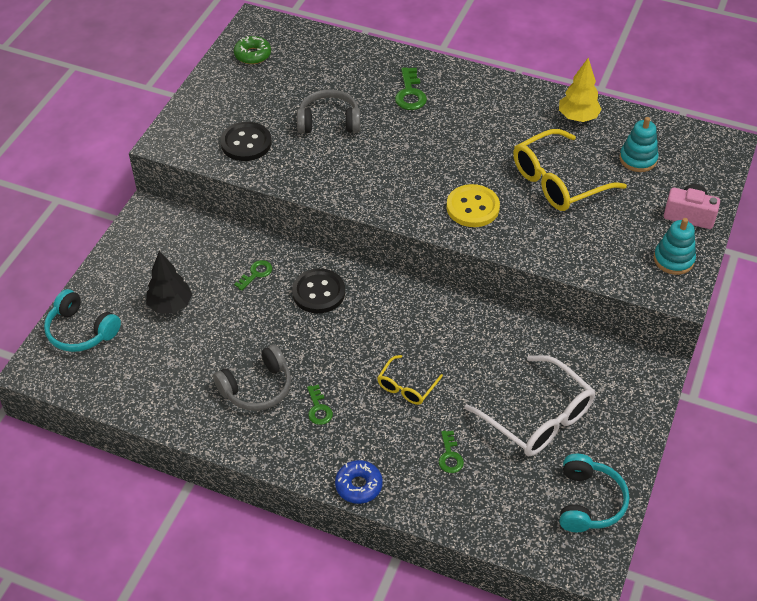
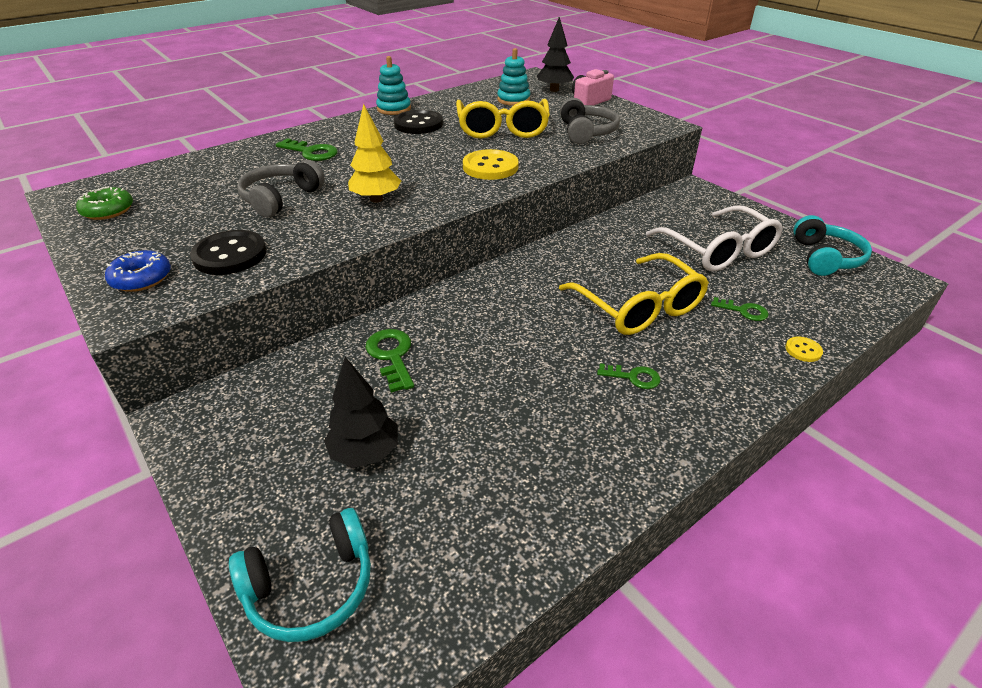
camera: 60 degrees left, 10 degrees down
grey headphones [213,344,291,411] -> grey headphones moved to [560,98,620,144]
green key [234,260,272,291] -> green key [365,329,414,393], size x1.53
black button [292,268,345,313] -> black button moved to [394,110,443,134]
blue donut [335,460,383,504] -> blue donut moved to [105,250,171,292]
yellow glasses [377,355,443,405] -> yellow glasses [559,253,709,335], size x1.89
white glasses [464,355,595,456] -> white glasses turned 75 degrees clockwise [646,205,783,271]
yellow tree [559,58,602,122] -> yellow tree moved to [348,104,401,203]
turquoise headphones [560,454,629,532] -> turquoise headphones turned 60 degrees clockwise [793,215,872,276]
turquoise stacking toy [654,218,696,275] -> turquoise stacking toy moved to [376,56,411,115]
none -> black tree [537,17,574,92]
none -> yellow button [785,337,823,362]

